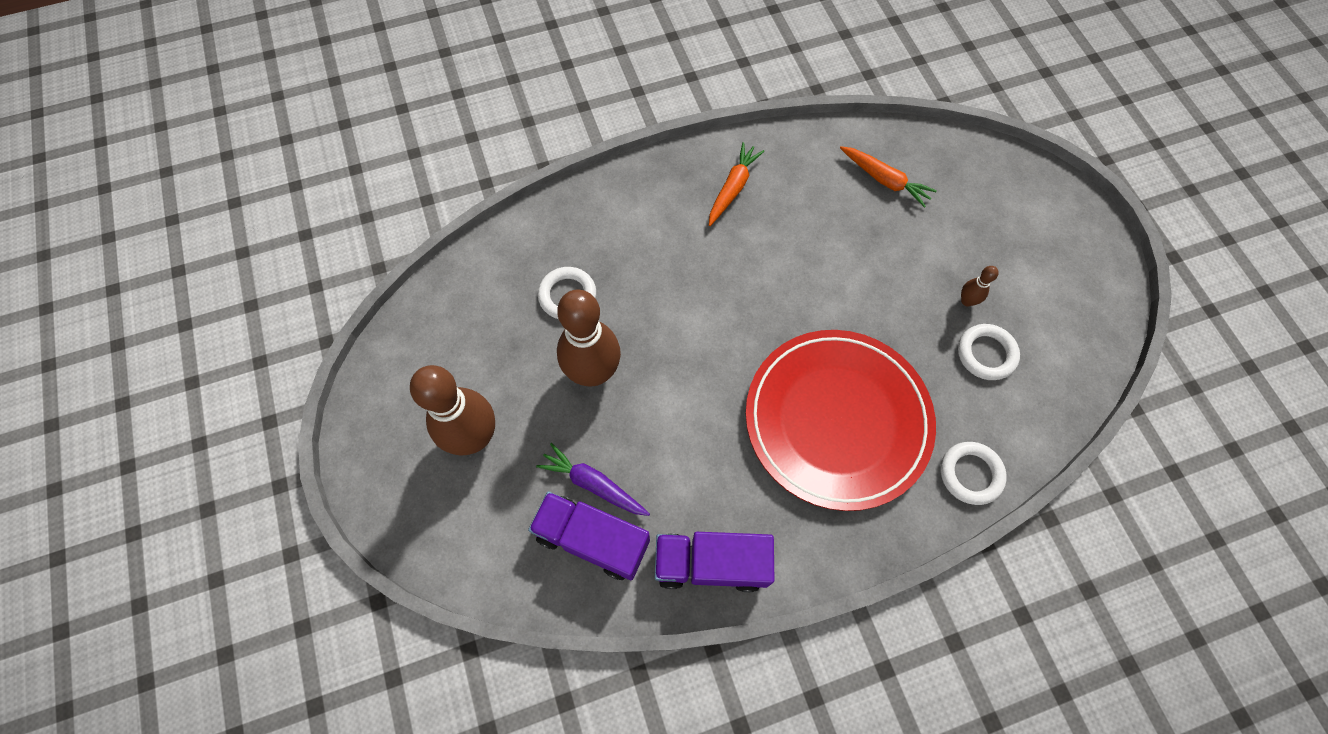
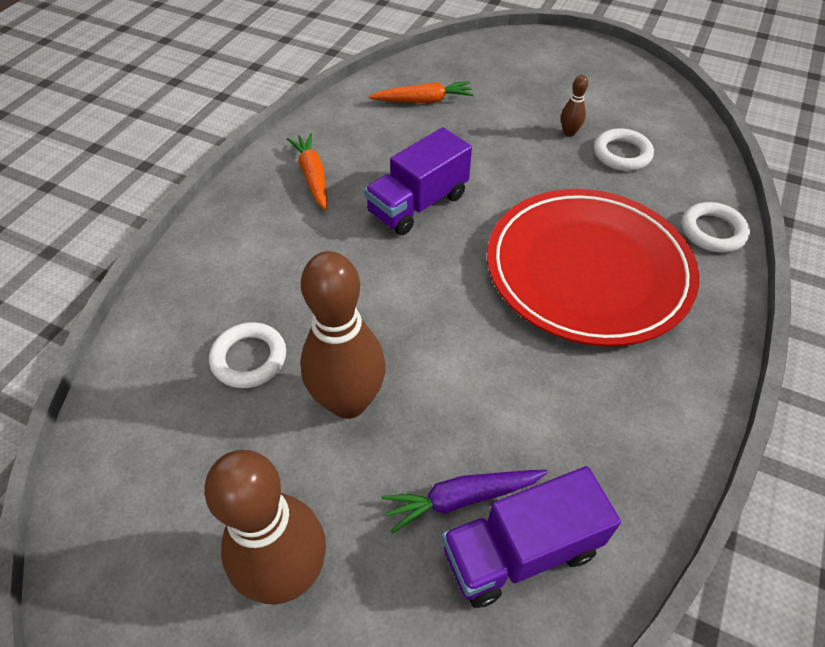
camera: 45 degrees left, 15 degrees down
purple truck [655,532,774,592] -> purple truck moved to [364,127,472,235]

